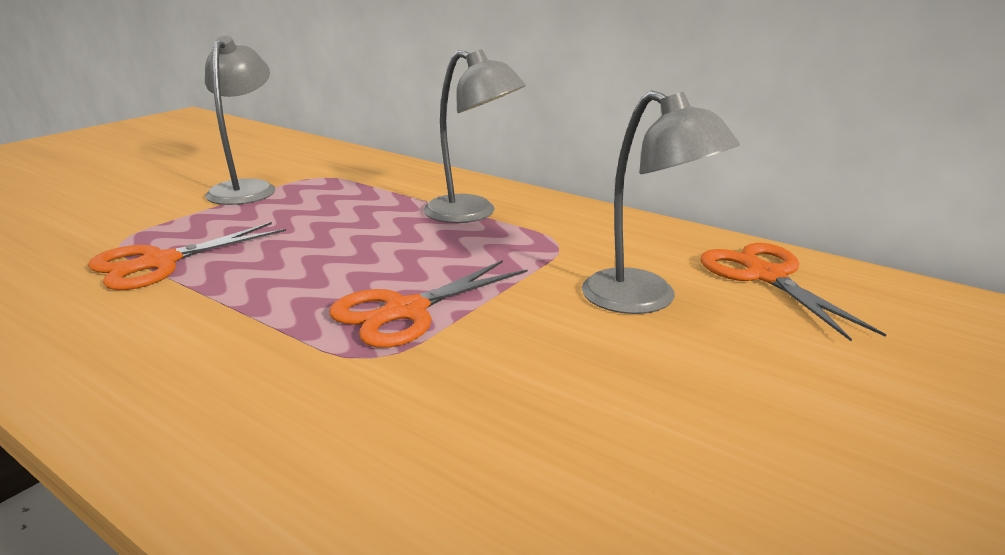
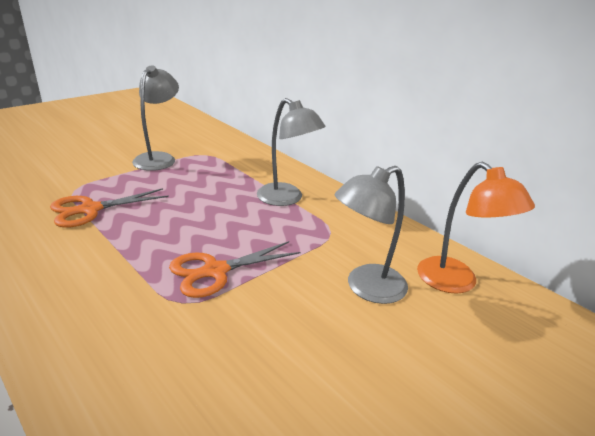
camera: 10 degrees right, 5 degrees up
grey lamp [582,90,740,314] -> grey lamp turned 90 degrees clockwise [334,166,408,304]
orange scissors [700,243,887,341] -> orange lamp [417,162,535,294]

